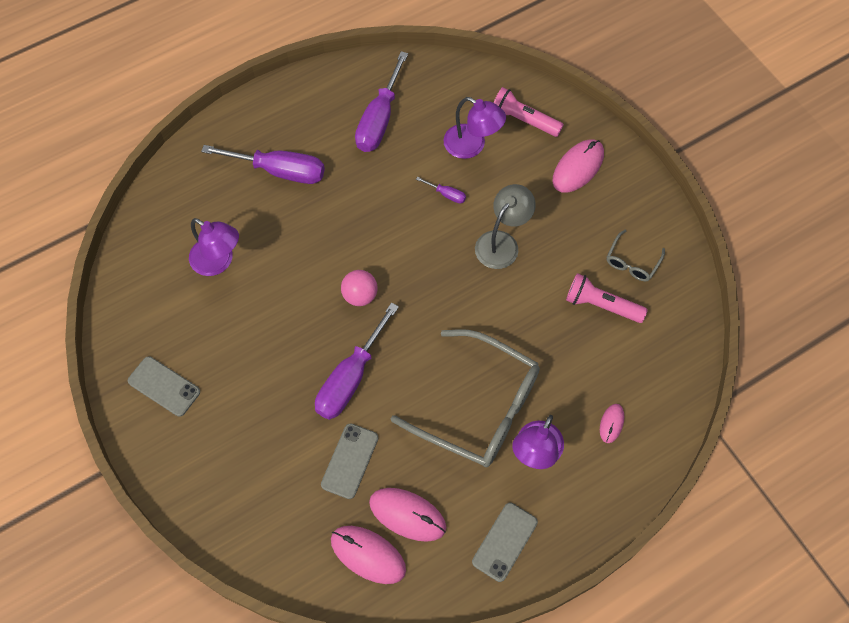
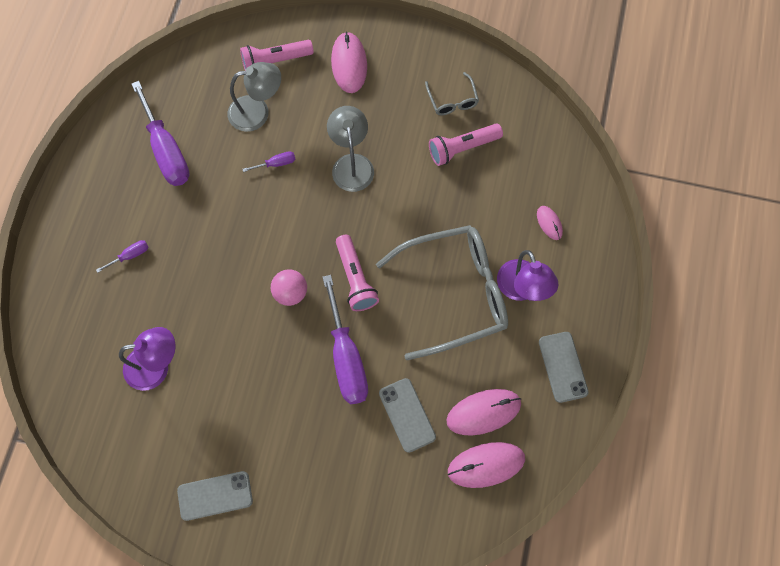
camera: 45 degrees left, 5 degrees up
purple screwdriver [201,145,325,184] -> purple screwdriver [96,240,148,273], size x0.43
purple lamp [443,97,506,159] -> grey lamp [228,62,281,132]
none -> pink flashlight [336,235,379,311]

